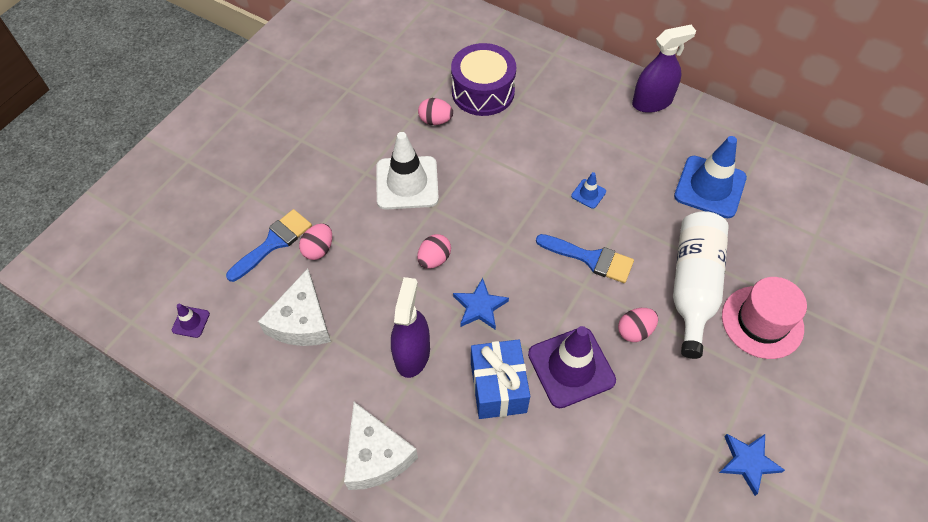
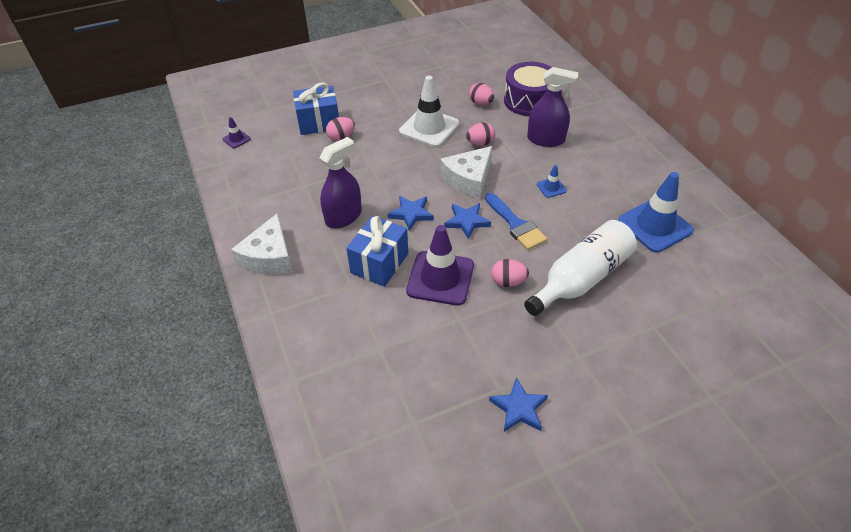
camera: 35 degrees right, 10 degrees down
blue brush [226,209,312,282] -> blue gift [293,82,339,135]
white cheese [258,268,331,346] -> white cheese moved to [440,146,492,199]
pink egg [417,234,451,269] -> pink egg moved to [466,122,496,146]
purple spray bottle [632,25,696,113] -> purple spray bottle moved to [527,67,578,147]
pink hat [722,277,807,359] -> none
none -> blue star [444,203,491,239]

